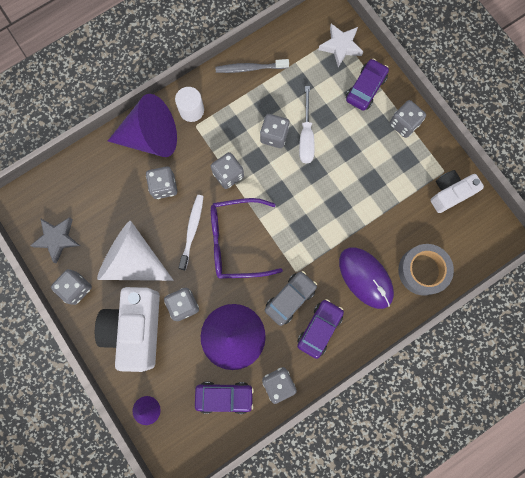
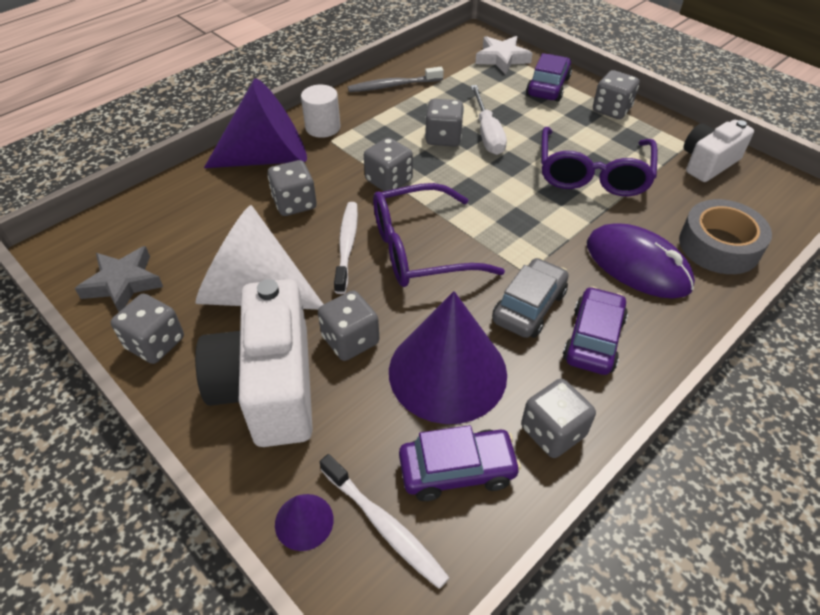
camera: 10 degrees left, 30 degrees down
none -> white toothbrush [320,454,450,589]
none -> purple glasses [541,127,658,196]

